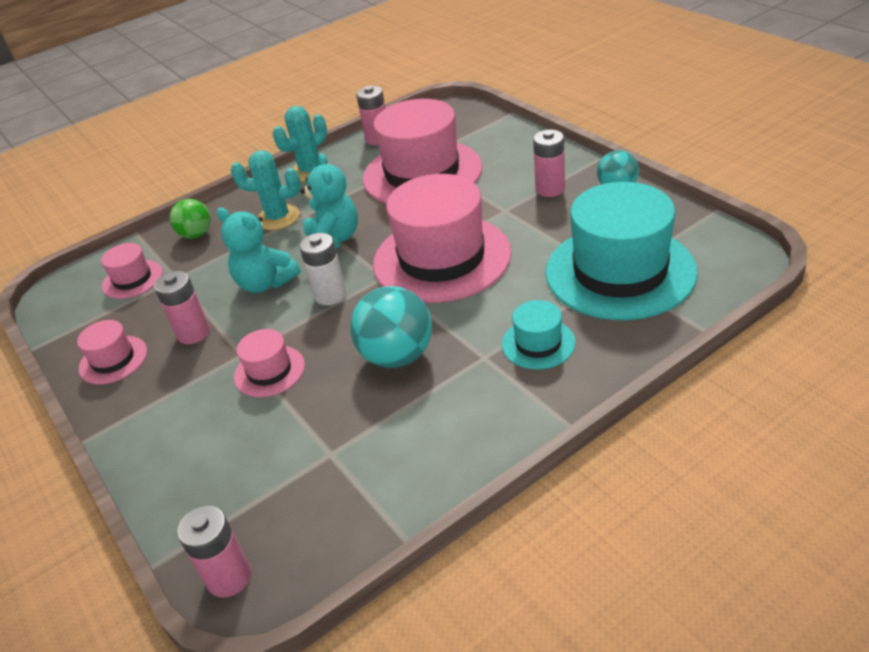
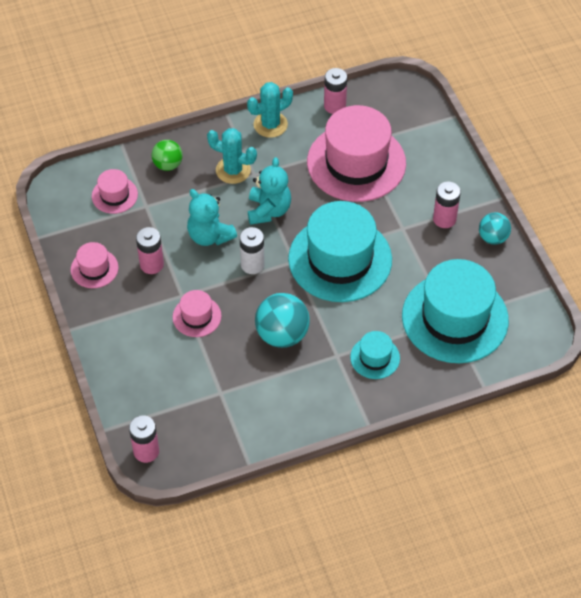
camera: 10 degrees right, 15 degrees up
pink hat [373,174,512,303] -> turquoise hat [288,201,392,302]

